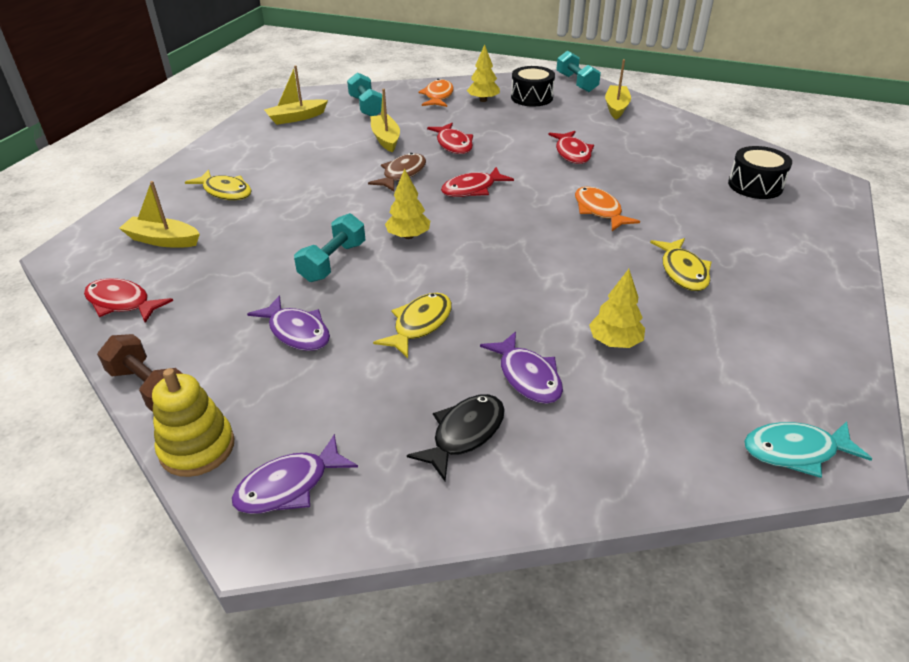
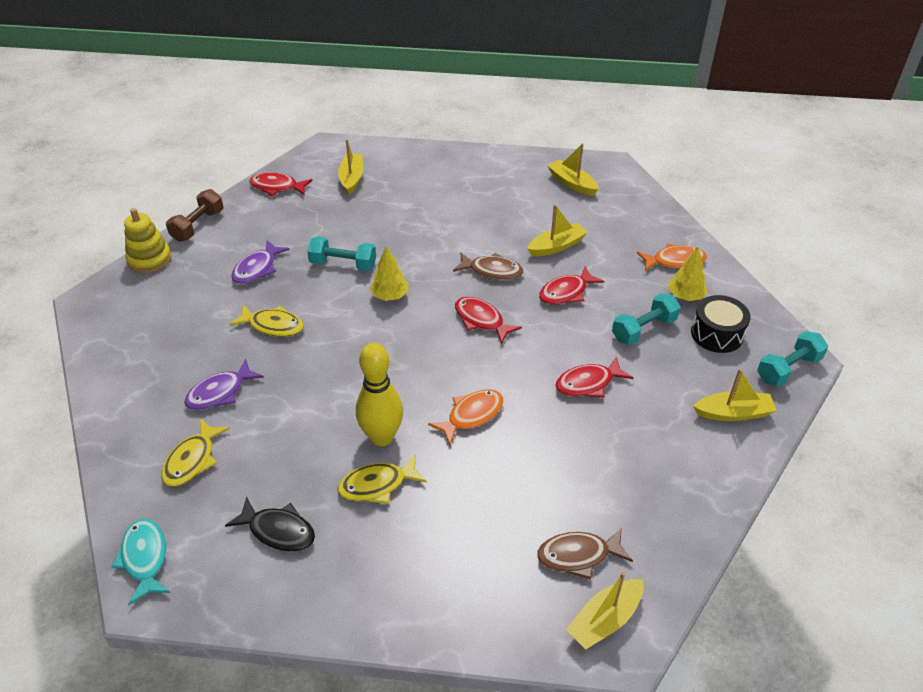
camera: 75 degrees right, 5 degrees up
red fish [84,278,173,323] -> red fish turned 90 degrees counterclockwise [249,172,313,196]
yellow fish [185,169,252,200] -> yellow fish moved to [161,419,230,487]
purple fish [231,434,358,514] -> none
turquoise dumbbell [347,72,382,116] -> turquoise dumbbell moved to [612,293,680,345]
black fish [407,394,505,481] -> black fish moved to [225,497,315,552]
yellow tree [589,269,645,348] -> none
black drum [728,146,792,199] -> brown fish [537,528,633,580]
none -> yellow bowling pin [356,343,403,446]
none -> yellow boat [566,572,644,650]

